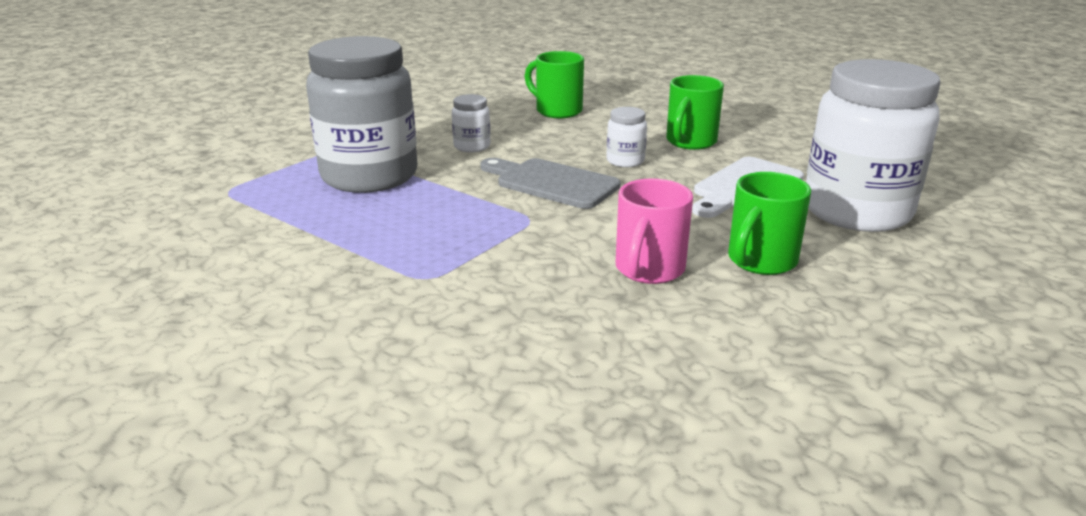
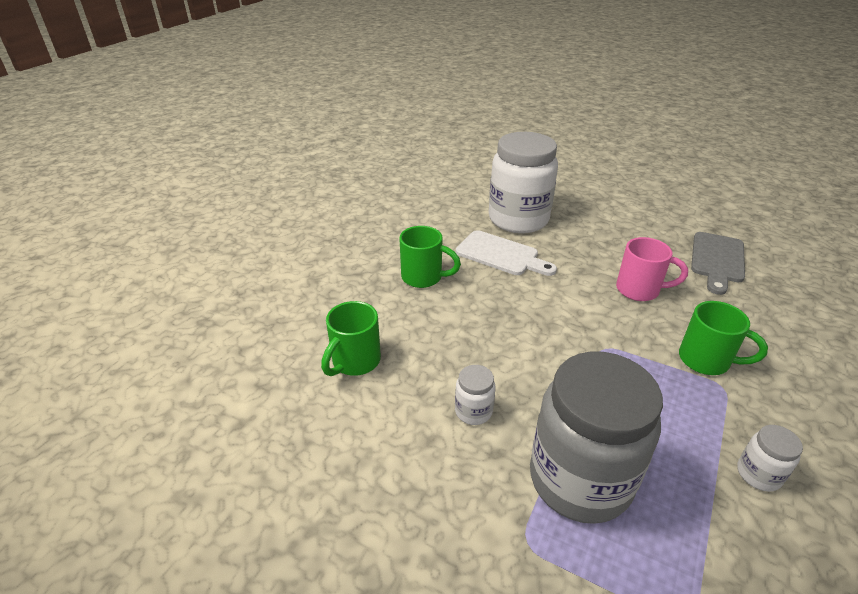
camera: 100 degrees left, 10 degrees up
grey cutting board [480,158,621,209] -> grey cutting board moved to [691,232,745,295]
white jar [606,107,647,167] -> white jar moved to [737,425,803,492]
green mug [728,172,811,275] -> green mug moved to [679,301,768,375]

